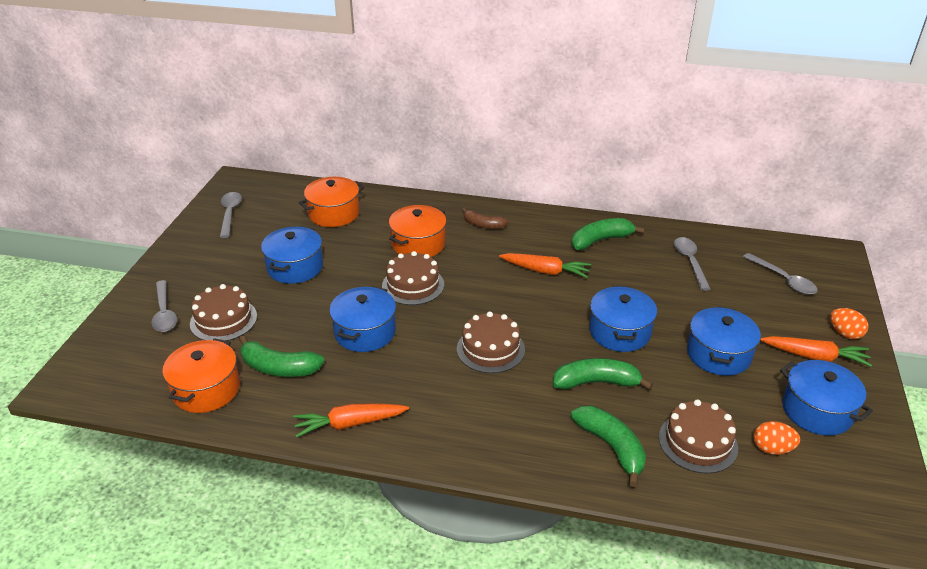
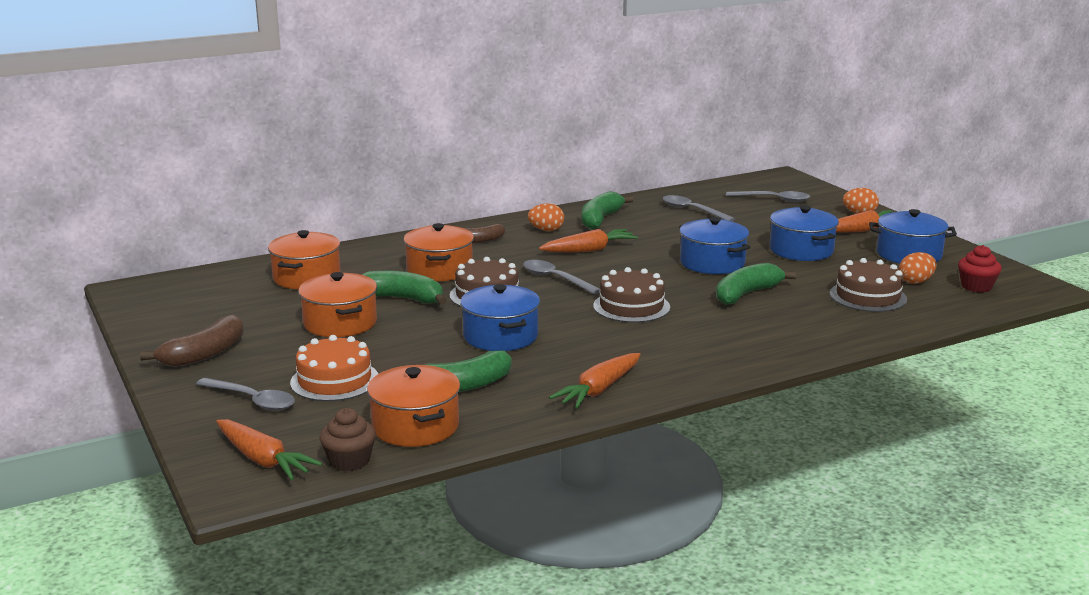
camera: 40 degrees left, 15 degrees down
brown cake [190,284,257,341] -> orange cake [290,335,378,401]
grey spoon [220,192,242,238] -> grey spoon moved to [523,260,600,295]
blue pot [261,226,323,284] -> orange pot [298,272,377,337]
green banana [571,406,646,487] -> green banana moved to [362,271,447,305]
none -> brown banana [140,314,244,367]
none -> orange carrot [216,419,323,480]
none -> brown cupcake [320,408,376,471]
none -> orange egg [528,203,564,231]
none -> red cupcake [958,245,1002,292]

